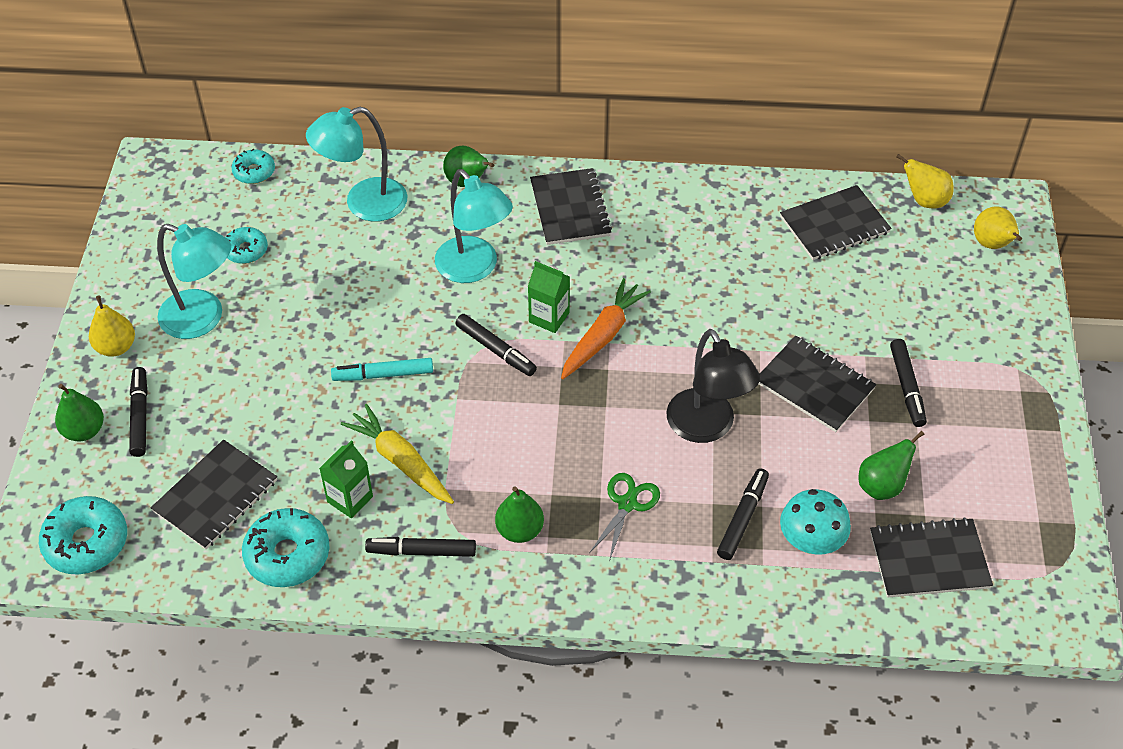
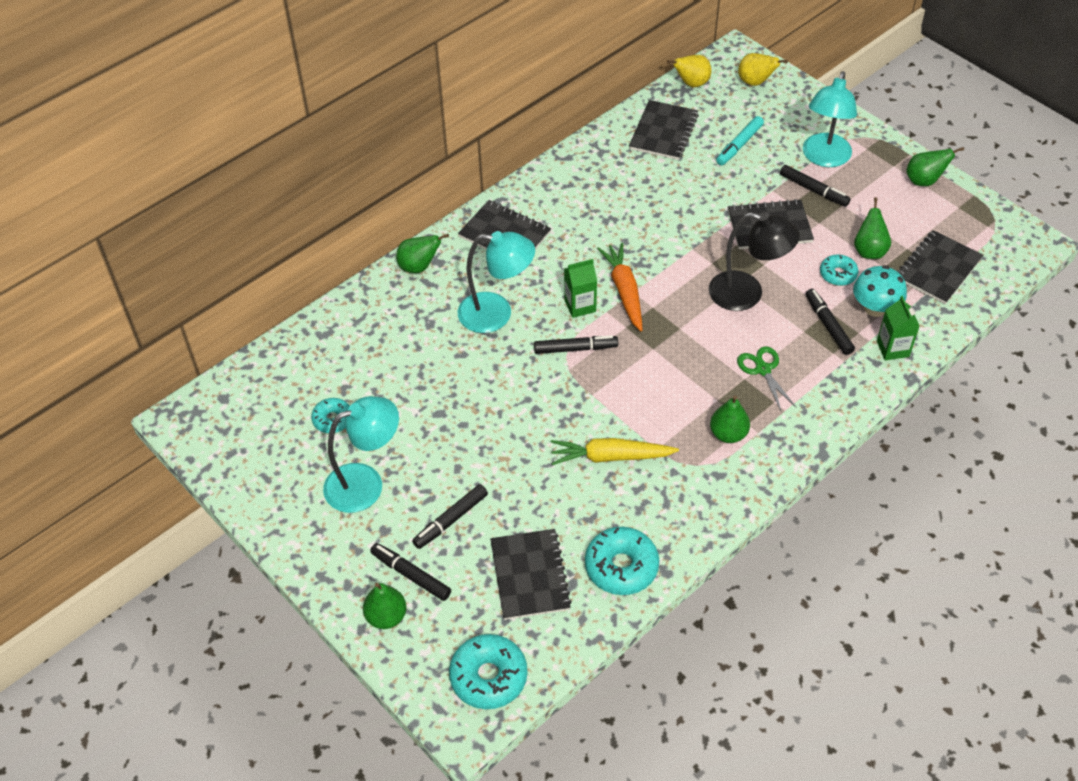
camera: 45 degrees left, 0 degrees up
yellow pear [89,295,135,357] -> none
turquoise donut [232,149,275,184] -> turquoise donut moved to [820,254,859,286]
turquoise lamp [306,107,407,221] -> turquoise lamp moved to [803,71,857,167]
green carton [319,440,373,518] -> green carton moved to [877,296,920,360]
turquoise marker [331,358,433,381] -> turquoise marker moved to [716,116,764,165]
black marker [365,537,476,557] -> black marker moved to [412,484,488,549]
none -> green pear [906,147,964,186]

